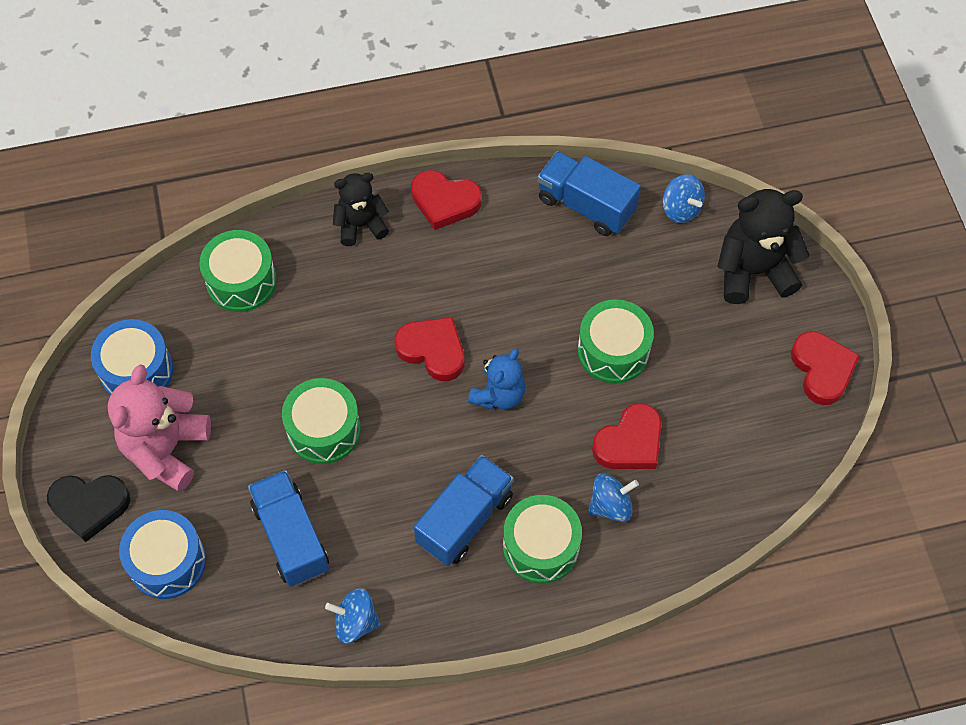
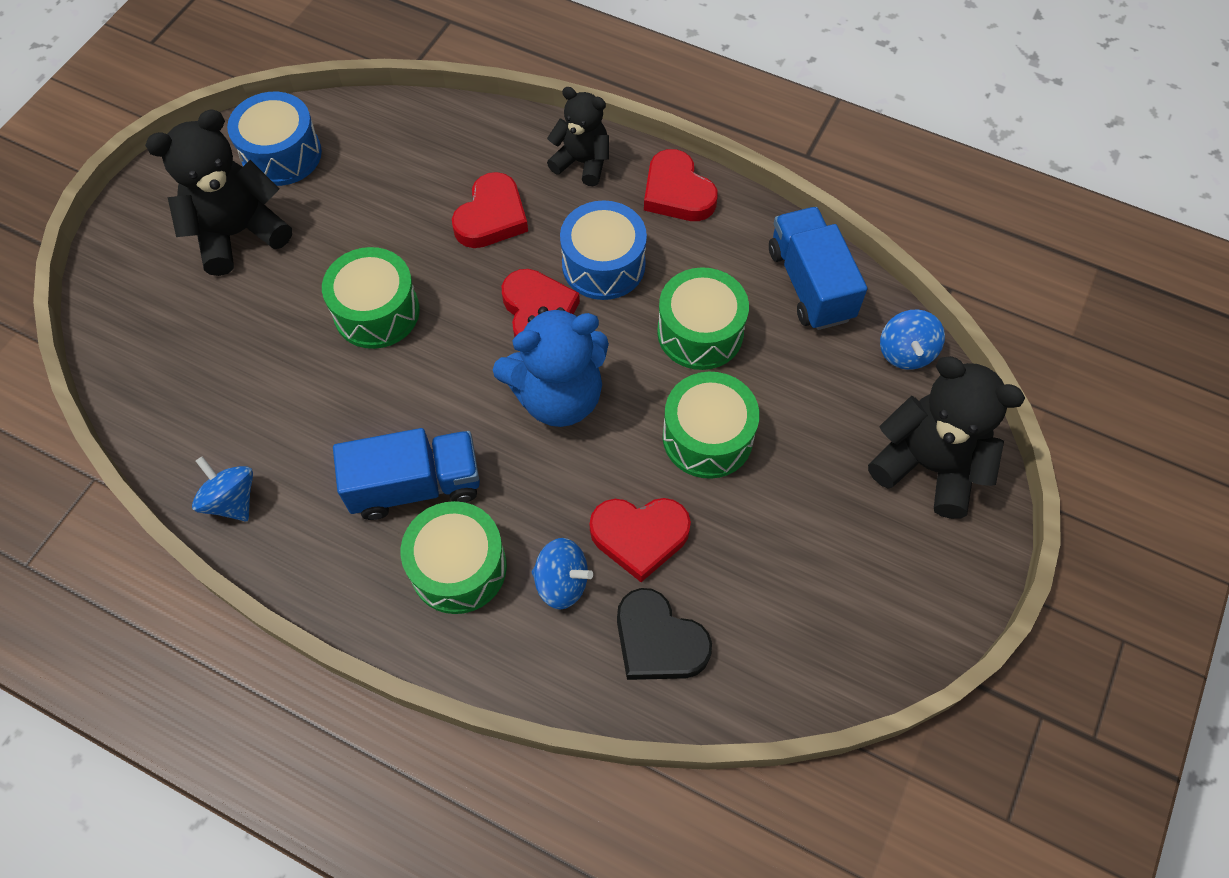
camera: 40 degrees right, 0 degrees up
black heart [47,475,130,542] -> black heart moved to [617,588,712,680]
pink teddy bear [108,364,211,492] -> black teddy bear [145,109,292,276]
blue drum [119,510,206,599] -> blue drum moved to [560,200,647,300]
green drum [199,230,277,312] -> green drum moved to [657,267,749,370]
blue truck [248,470,329,587] -> none
blue teddy bear [468,348,525,409] -> blue teddy bear [493,306,609,427], size x1.58
red heart [791,331,860,405] -> red heart moved to [452,172,528,248]

